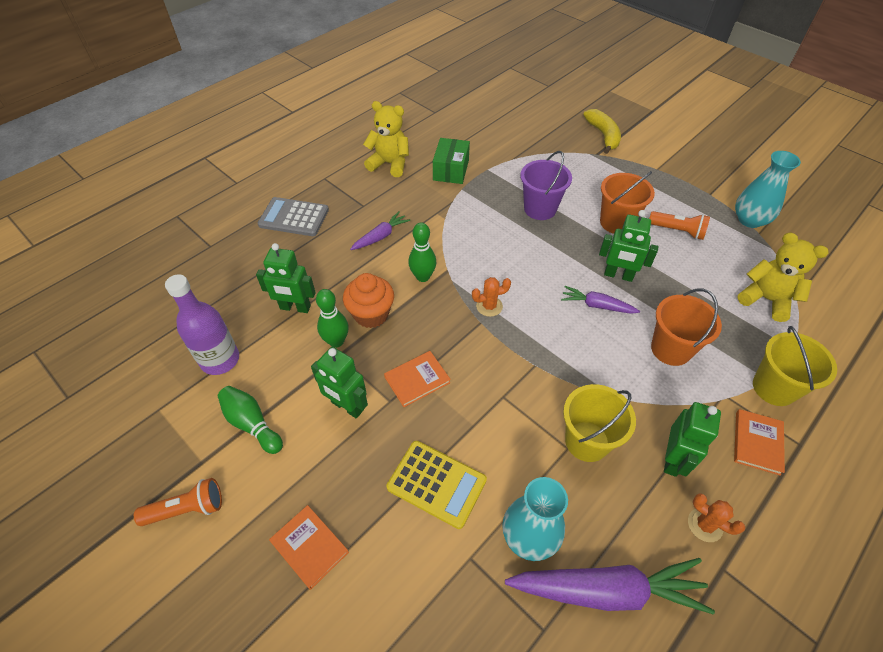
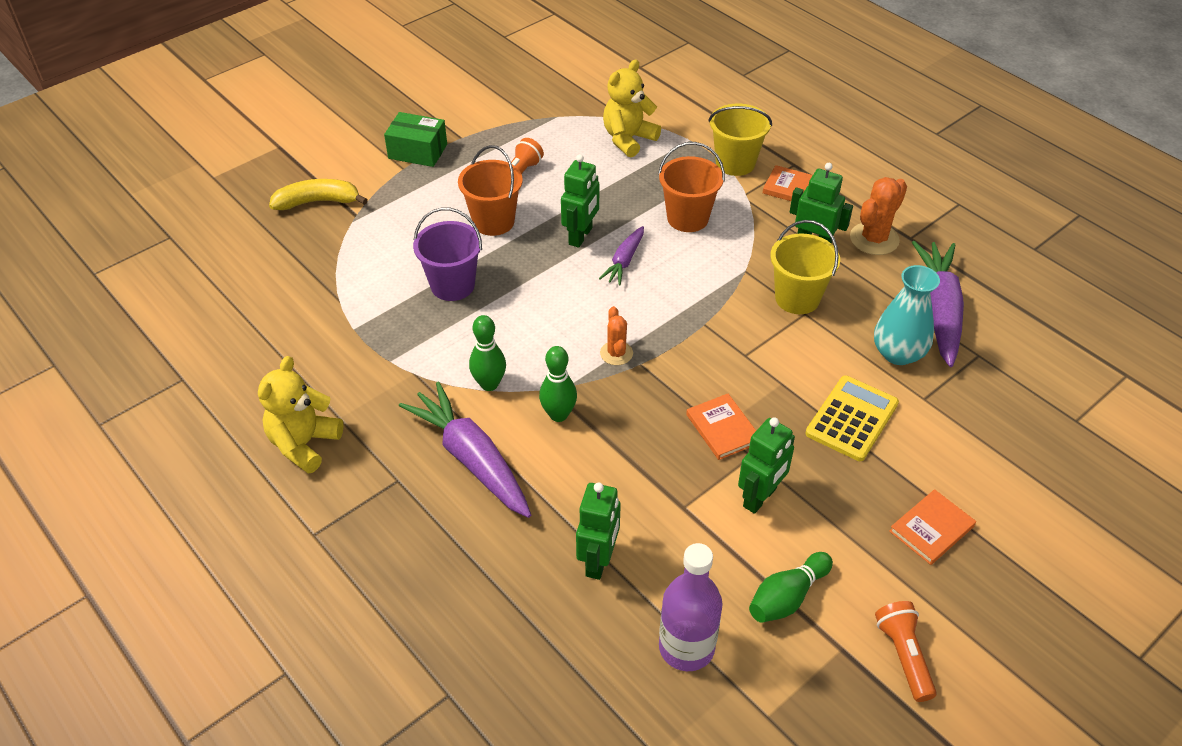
camera: 85 degrees left, 5 degrees down
grey calculator [258,197,329,236] -> none
green bowling pin [316,289,349,348] -> green bowling pin moved to [469,315,506,391]
orange cupcake [343,273,394,328] -> none
purple carrot [350,212,410,250] -> purple carrot [399,381,531,518], size x1.87
green box [433,138,470,184] -> green box moved to [384,112,447,167]
orange cactus [688,493,745,542] -> orange cactus [850,177,907,255], size x1.62
turquoise vase [735,151,801,228] -> none

